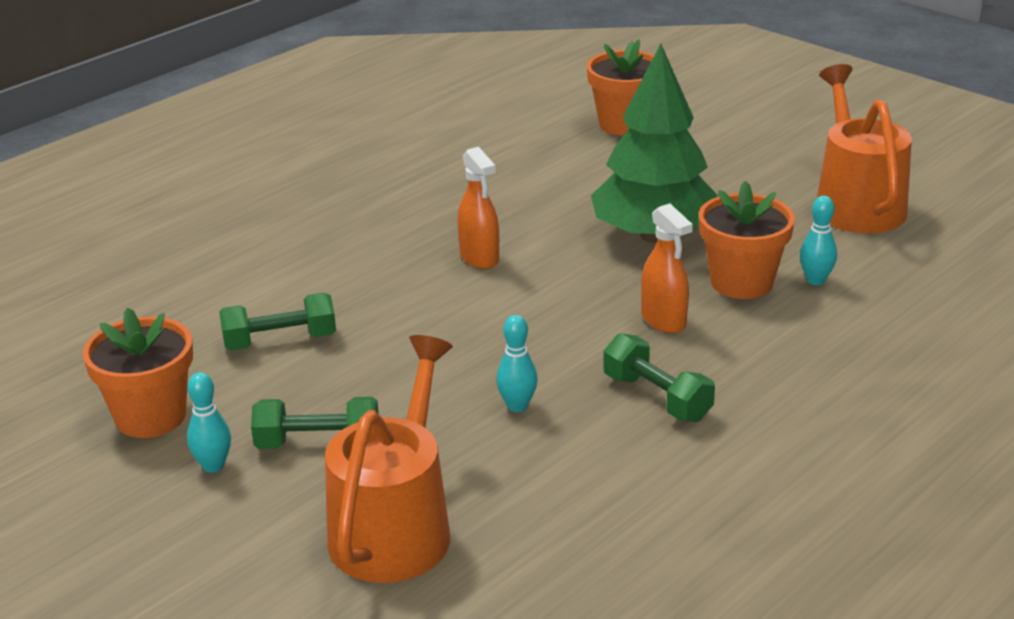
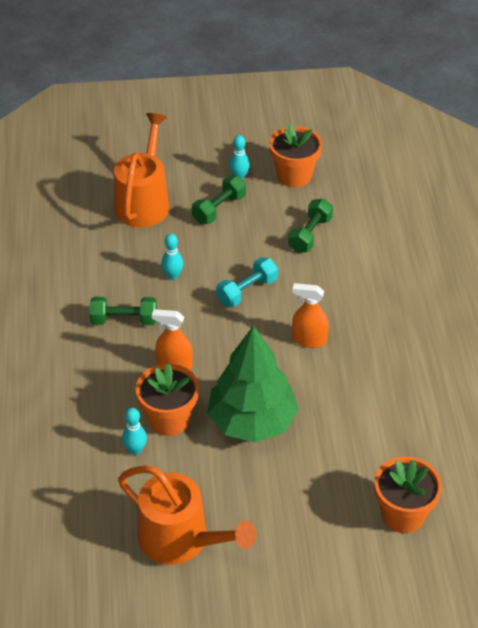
camera: 130 degrees right, 15 degrees up
orange watering can [325,335,453,583] -> orange watering can turned 135 degrees counterclockwise [114,113,170,227]
none -> turquoise dumbbell [216,257,278,307]

